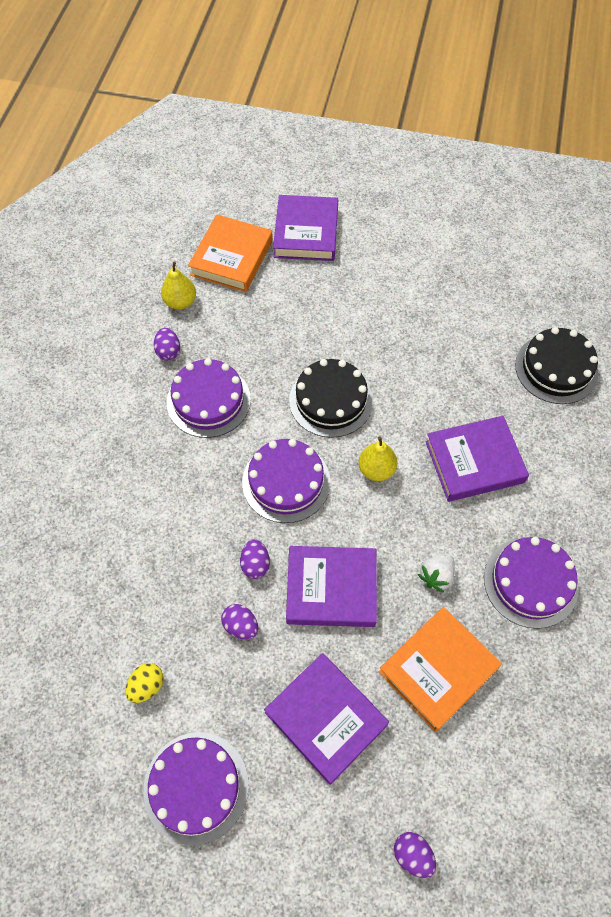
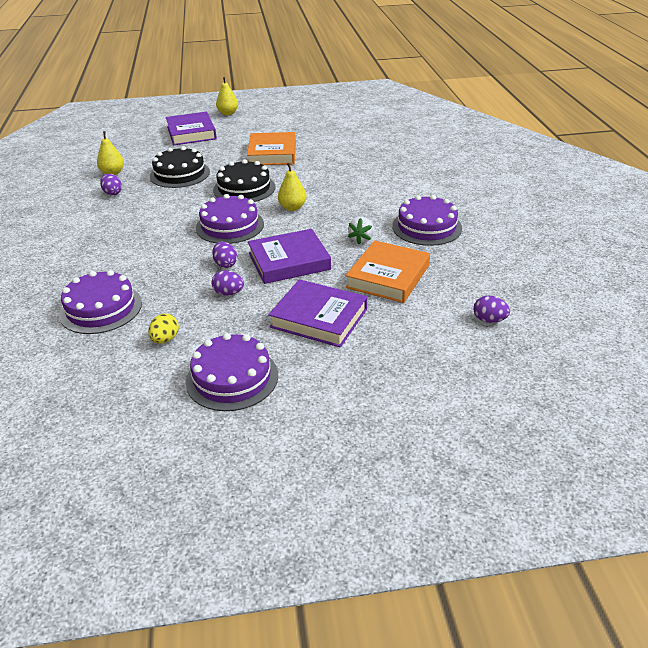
camera: 20 degrees left, 25 degrees down
purple cake [167,358,251,438] -> purple cake moved to [59,270,142,334]
orange book [188,214,273,292] -> orange book moved to [247,132,296,165]
purple egg [394,832,436,878] -> purple egg moved to [473,296,510,323]
purple book [425,416,529,502] -> none
black cake [515,327,599,404] -> black cake moved to [150,146,210,188]
none -> yellow pear [216,77,238,115]

